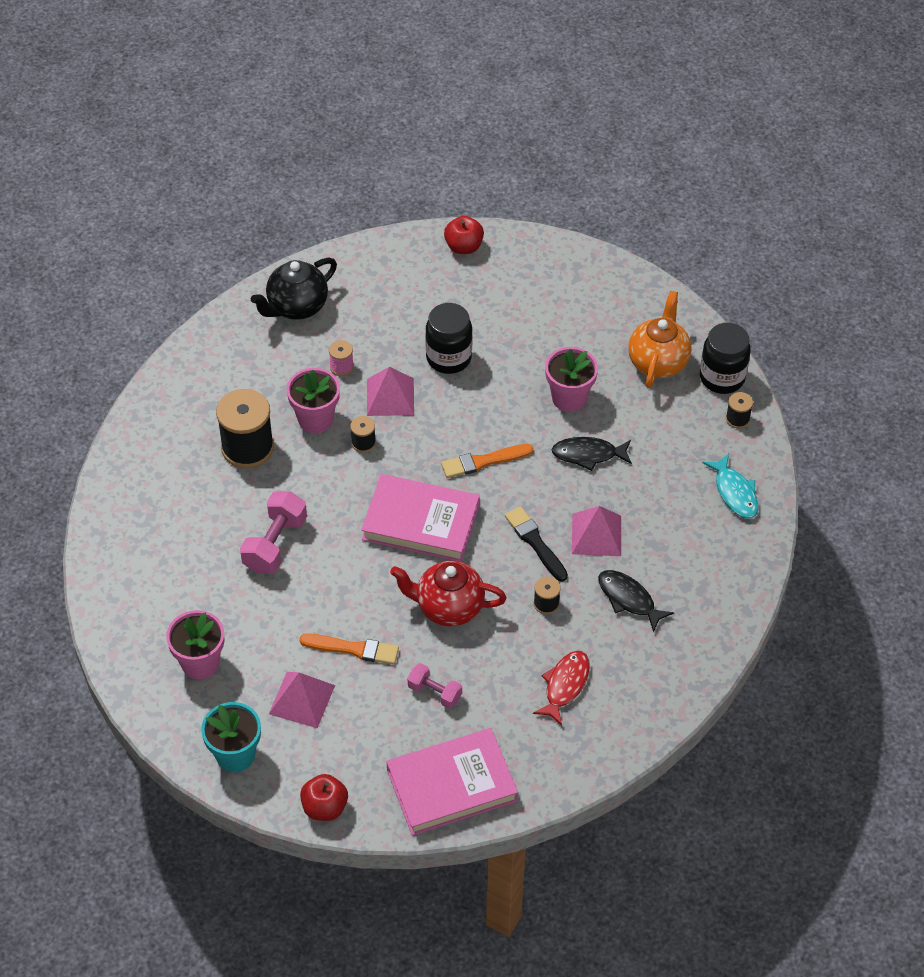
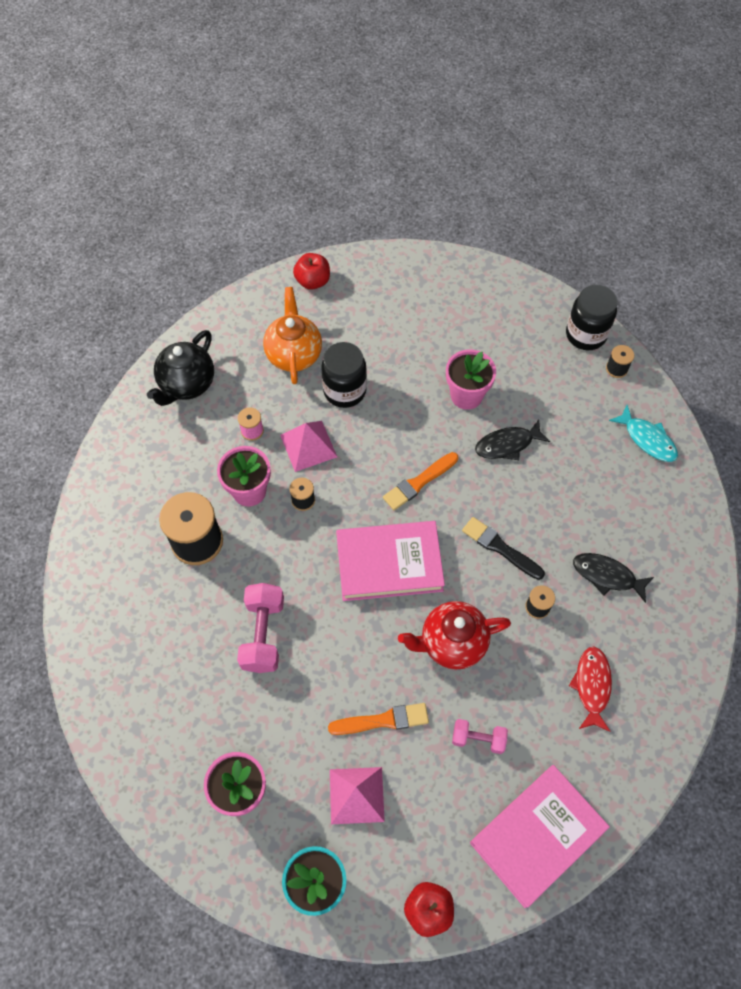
camera: 20 degrees left, 10 degrees up
pink pyramid [572,506,621,556] -> none
orange teapot [628,291,692,388] -> orange teapot moved to [263,287,322,384]

